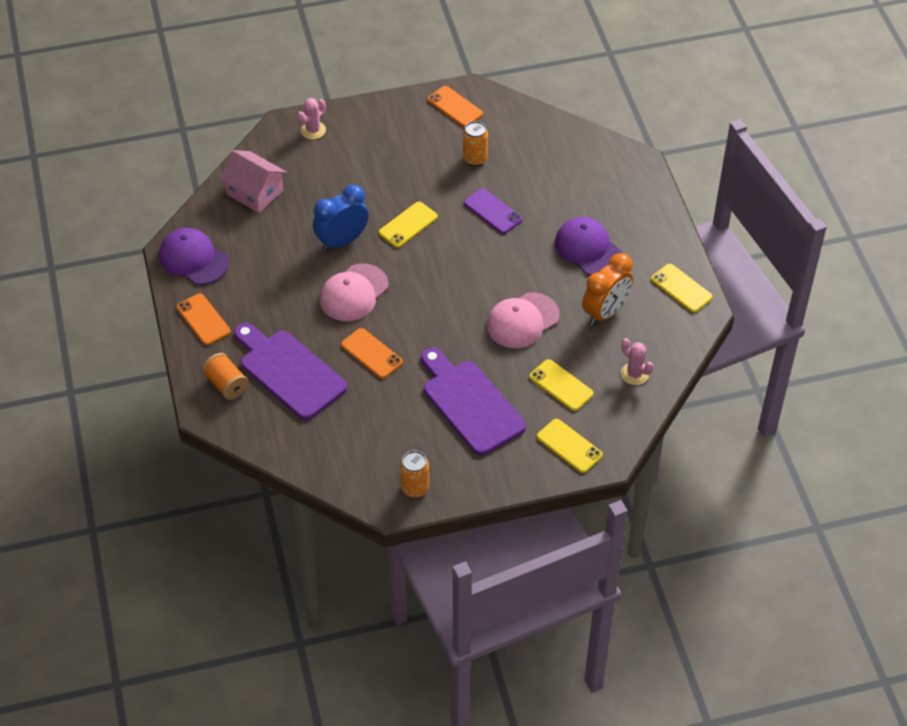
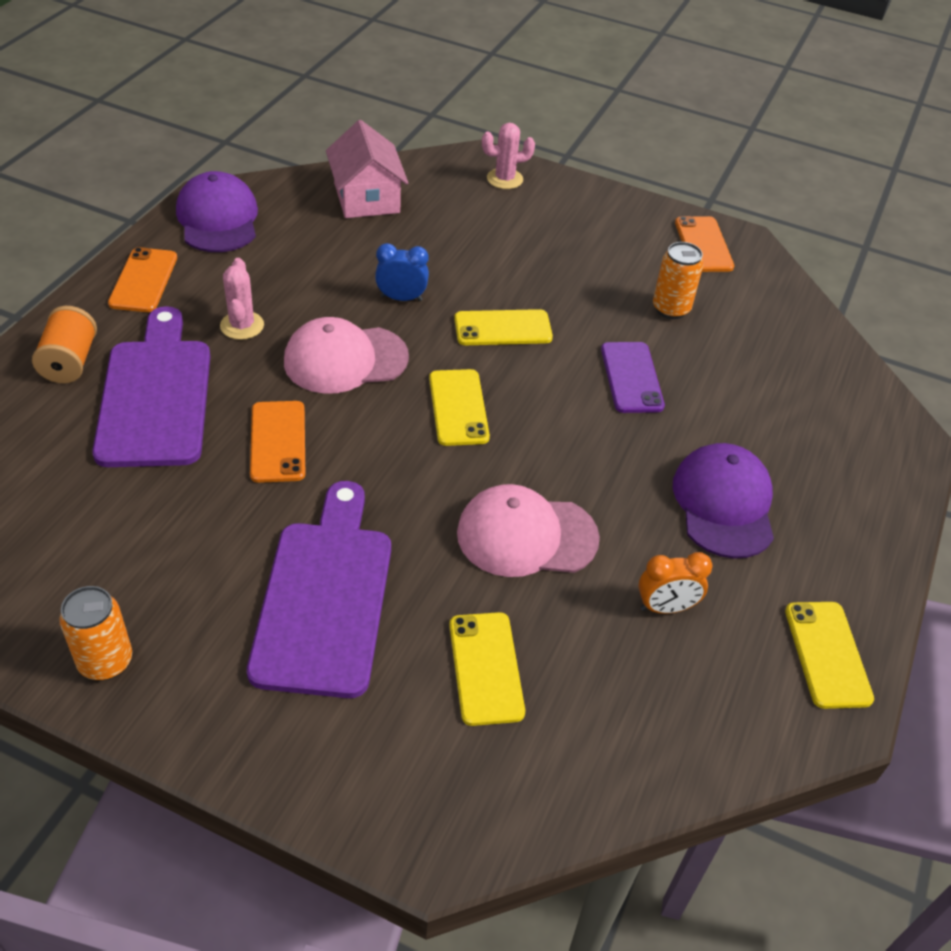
camera: 35 degrees right, 5 degrees down
blue clock [313,185,369,252] -> blue clock [375,243,429,301], size x0.59
yellow phone [537,419,603,473] -> yellow phone moved to [429,369,490,446]
orange clock [582,253,633,325] -> orange clock [638,552,713,614], size x0.59
pink cactus [621,338,654,385] -> pink cactus moved to [220,258,264,340]

